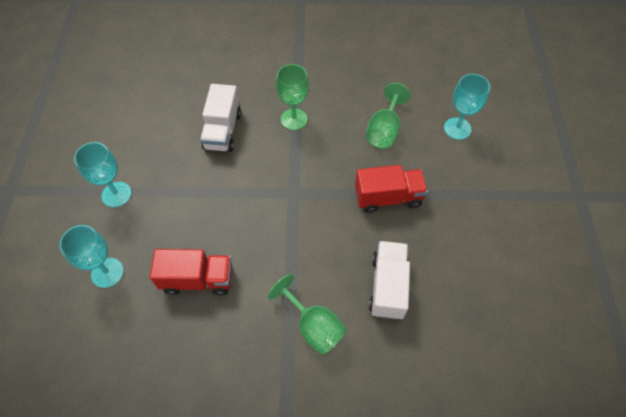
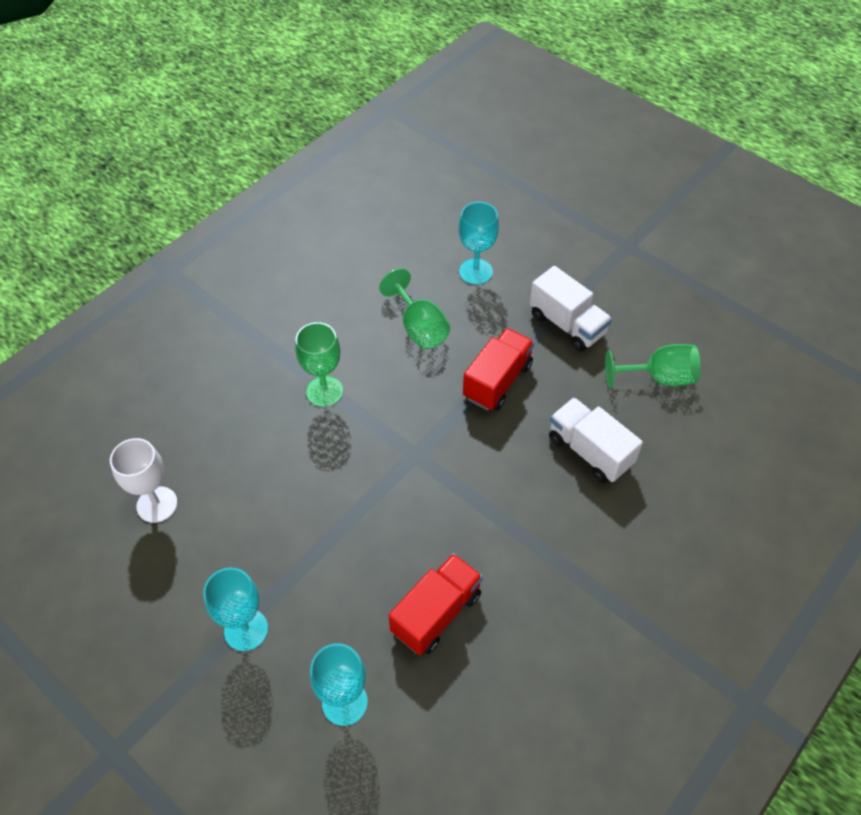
camera: 50 degrees left, 5 degrees down
white truck [200,84,241,152] -> white truck moved to [529,266,612,352]
green goblet [268,274,347,355] -> green goblet moved to [605,344,701,388]
none -> white goblet [110,438,178,523]

